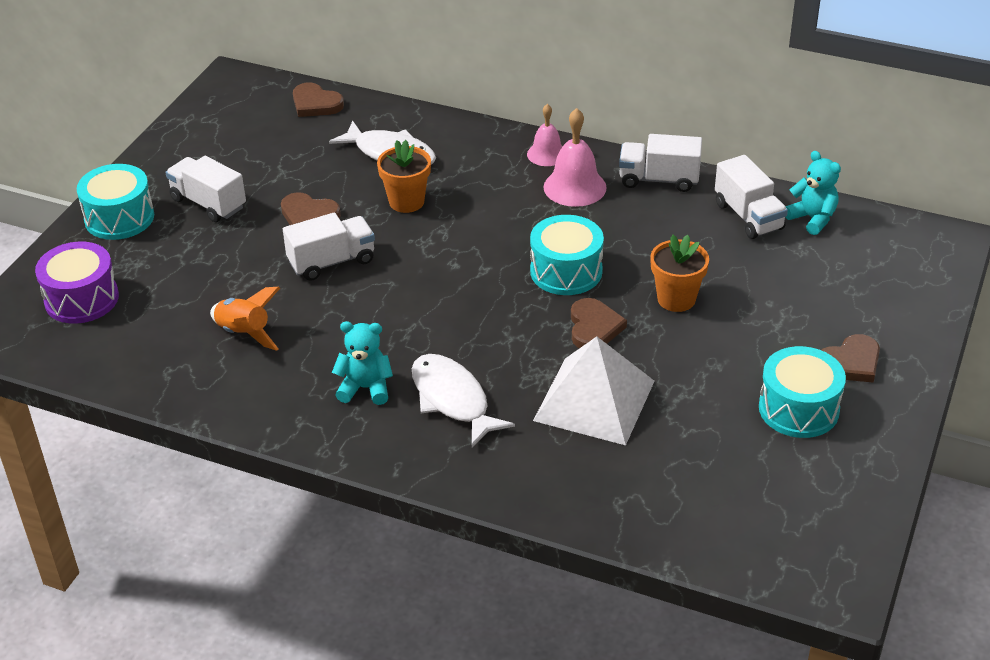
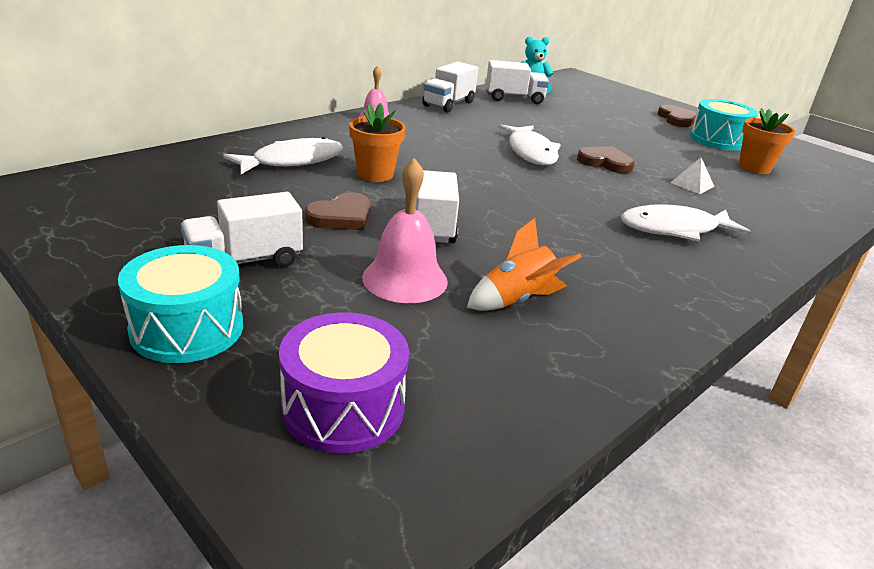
camera: 70 degrees left, 10 degrees down
brown heart [293,82,344,117] -> none
turquoise teddy bear [332,321,393,405] -> none
turquoise drum [530,215,604,295] -> white fish [498,124,561,165]
white pyramid [533,337,654,445] -> white pyramid [670,158,715,194], size x0.41
pink bell [544,108,607,207] -> pink bell moved to [362,158,448,303]
orange flower pot [650,235,709,312] -> orange flower pot moved to [739,108,795,174]

